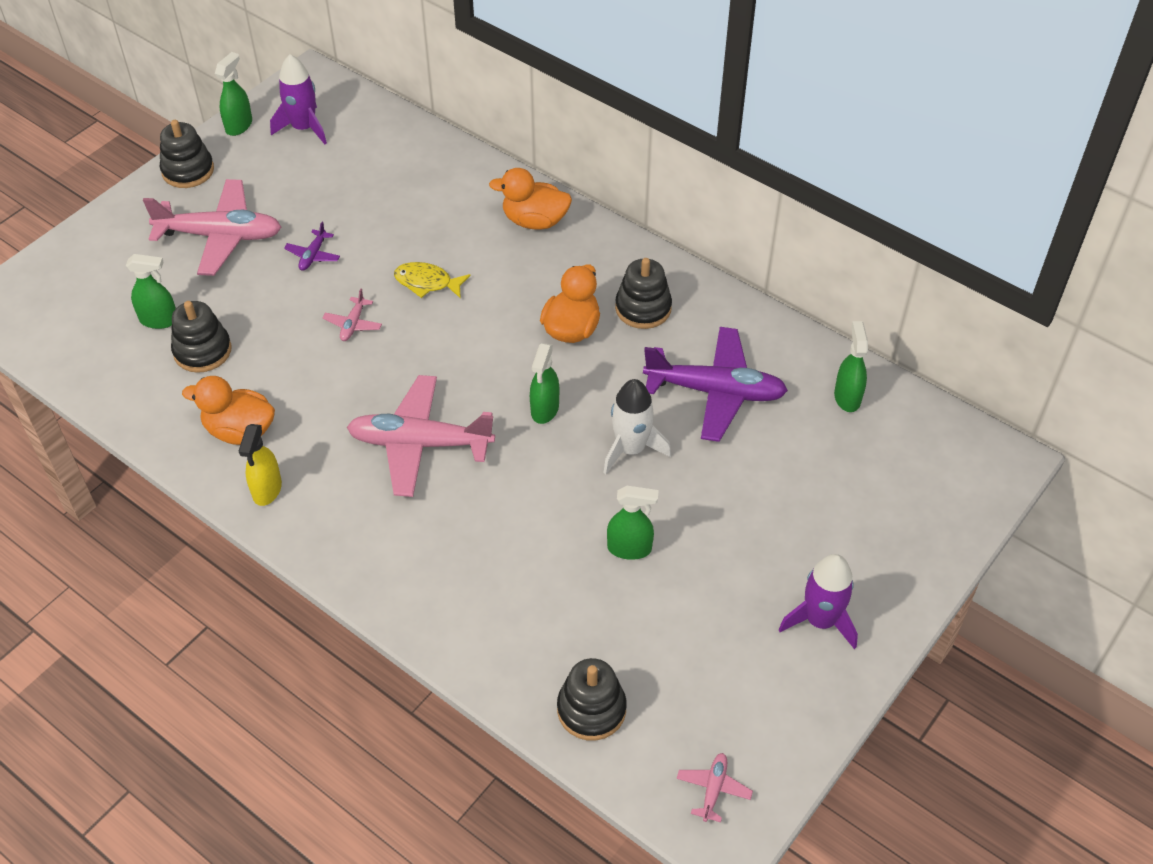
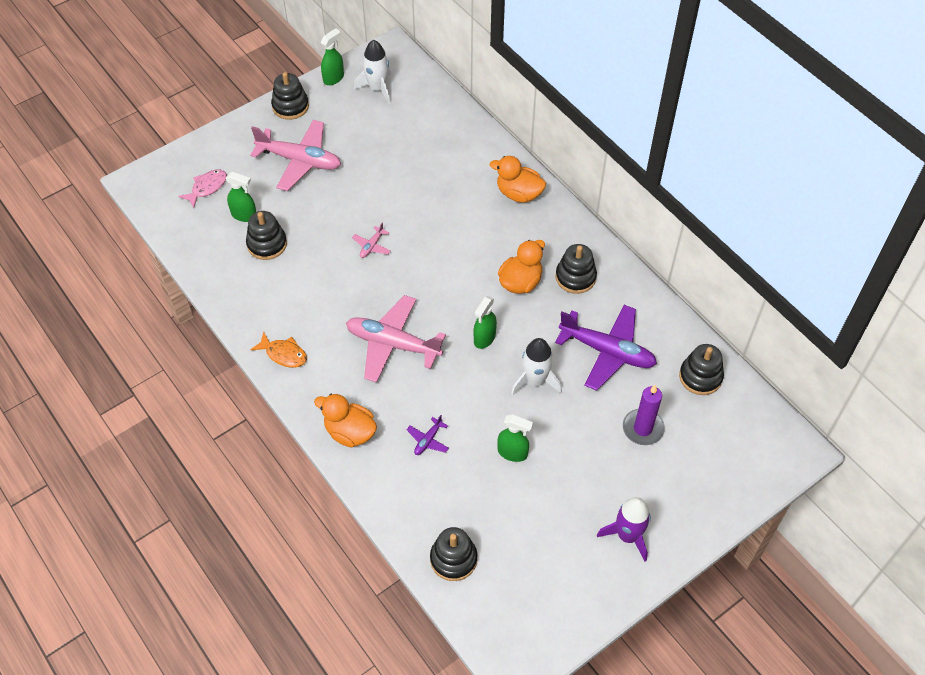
camera: 15 degrees right, 5 degrees up
orange duck [182,376,275,445] -> orange duck moved to [314,394,377,448]
yellow spray bottle [239,424,282,506] -> orange fish [250,332,307,368]
purple rocket [270,54,327,144] -> white rocket [354,40,391,104]
purple plane [284,222,340,271] -> purple plane moved to [407,415,449,455]
yellow fish [394,262,471,298] -> none
pink plane [677,753,753,822] -> none
green spray bottle [834,321,868,412] -> black stacking toy [679,344,724,395]
none -> pink fish [178,169,227,208]
none -> purple candle [623,385,665,445]

